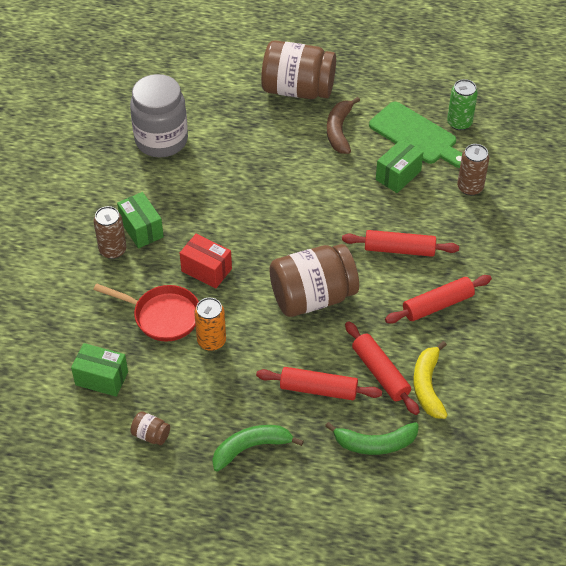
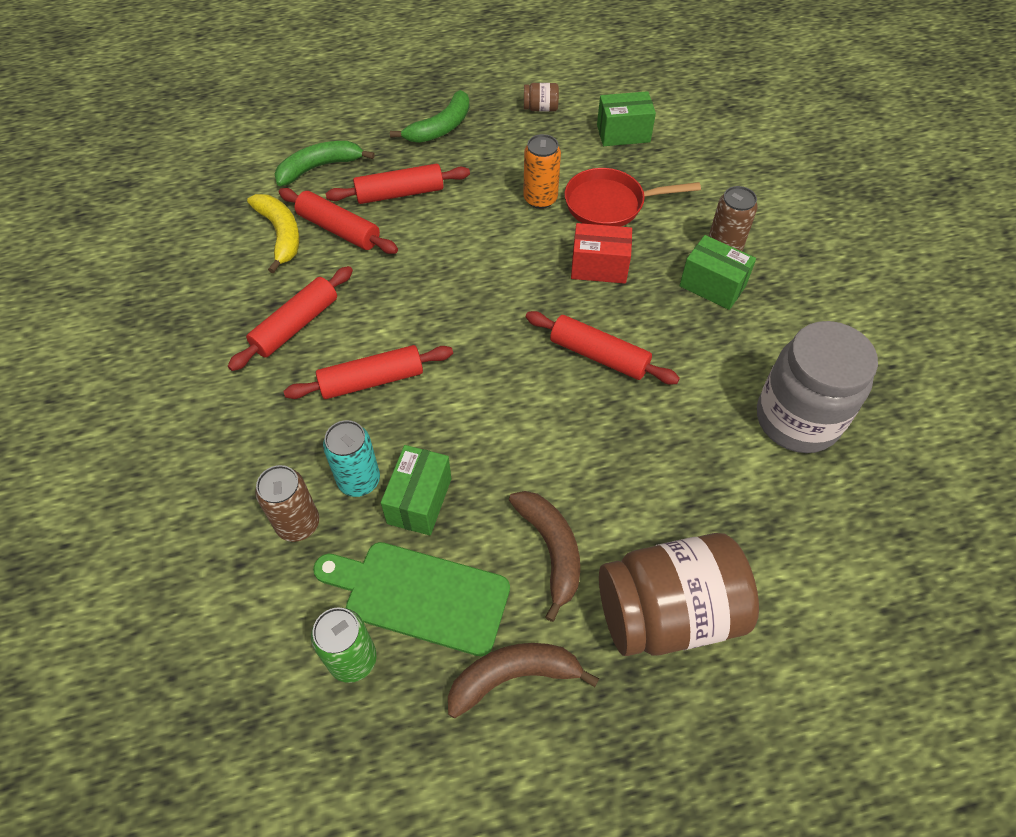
camera: 155 degrees right, 5 degrees up
brown jar [269,244,359,317] -> none
none -> turquoise can [323,420,380,497]
none -> brown banana [448,643,599,718]
none -> red rolling pin [526,311,680,384]

